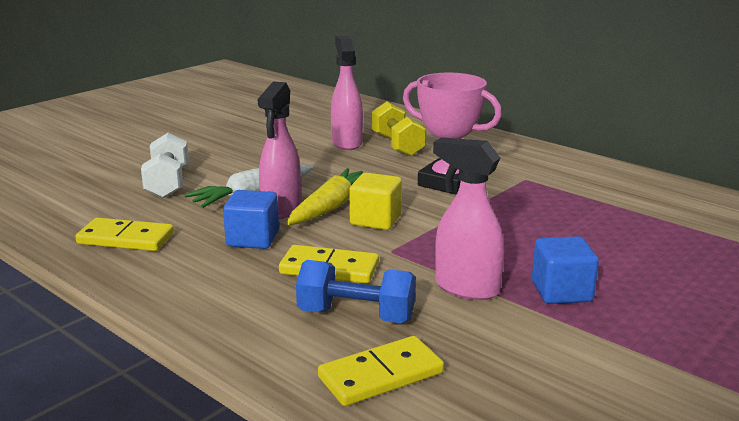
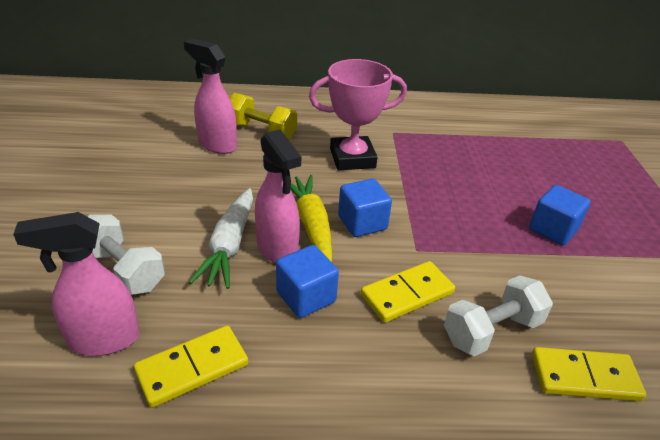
camera: 45 degrees left, 15 degrees up
blue dumbbell [296,260,416,323] -> white dumbbell [444,275,553,356]
yellow domino [318,336,444,406] -> yellow domino turned 75 degrees clockwise [532,347,646,401]
yellow cube [349,172,402,230] -> blue cube [338,178,392,237]
pink spray bottle [433,137,504,300] -> pink spray bottle moved to [13,212,140,356]

